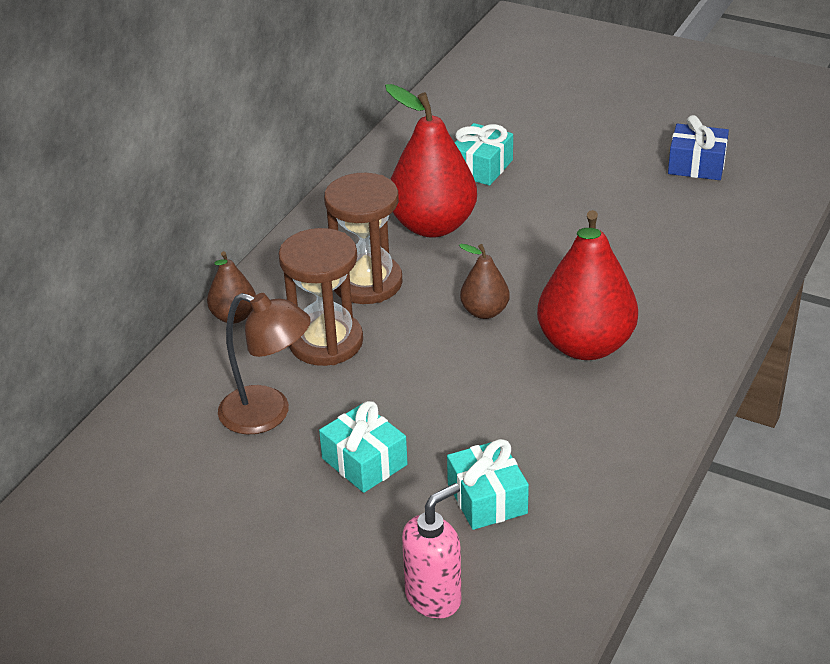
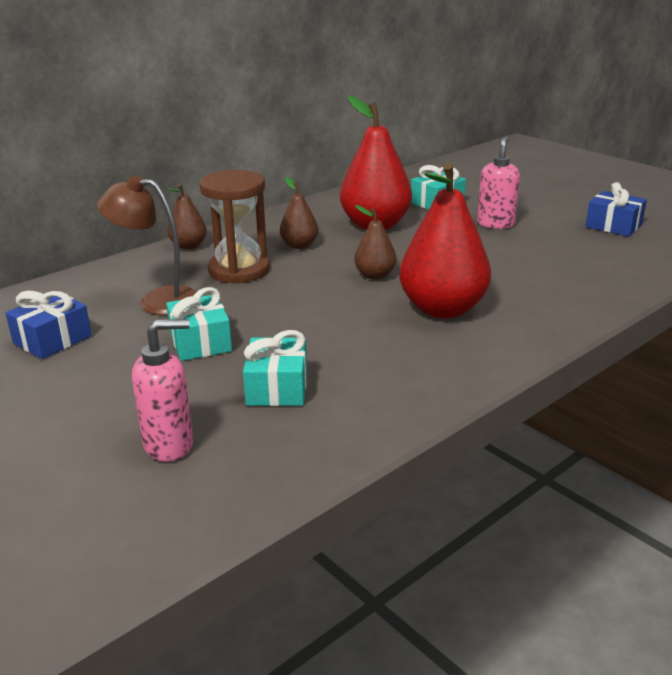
camera: 20 degrees right, 10 degrees down
brown lamp [218,293,311,434] -> brown lamp turned 150 degrees clockwise [97,175,196,315]
brown hourglass [324,173,402,304] -> brown pear [280,177,318,249]
none -> blue gift [5,291,92,359]
none -> pink soap dispenser [477,136,520,229]

